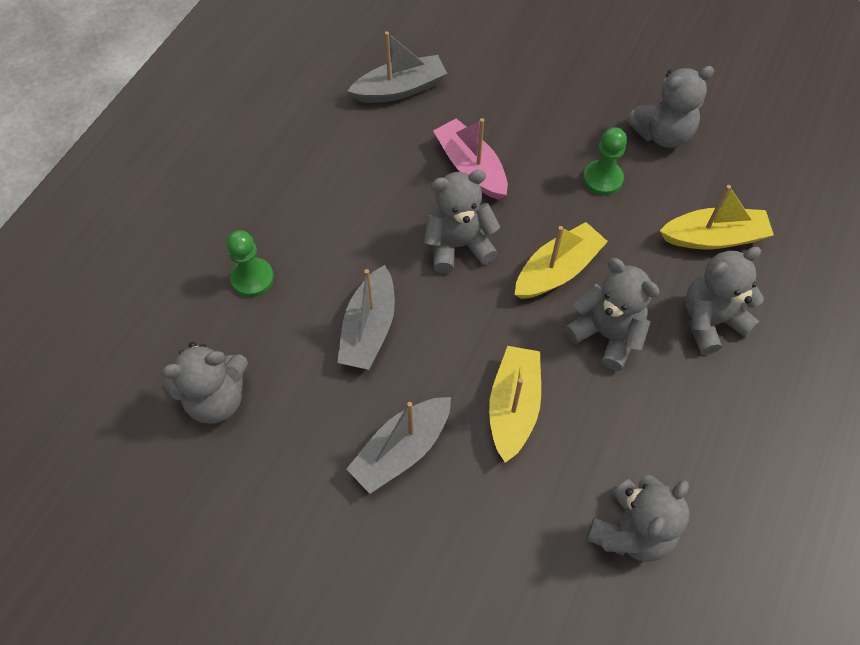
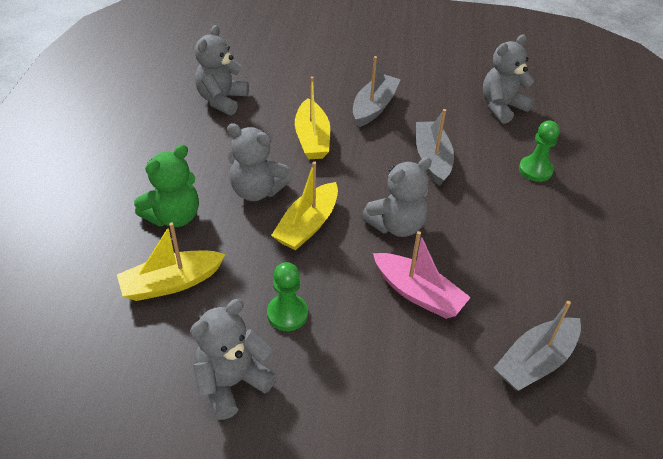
camera: 160 degrees right, 15 degrees down
grey teddy bear [685,247,764,355] -> green teddy bear [134,144,199,227]

